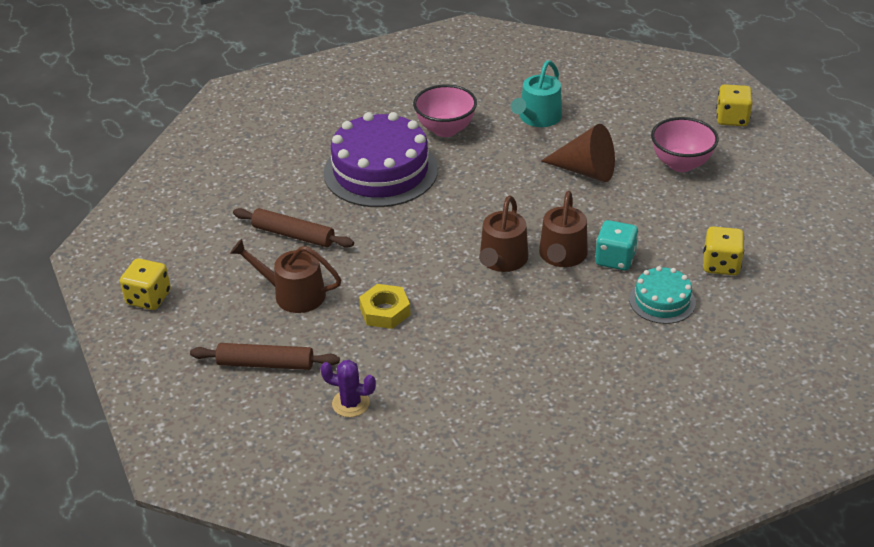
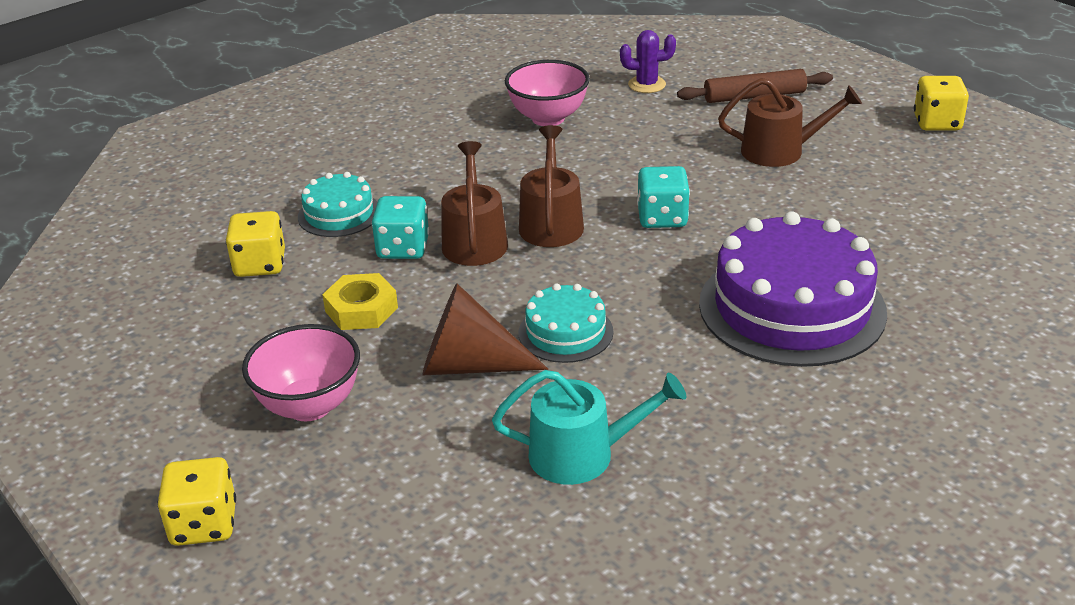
camera: 165 degrees right, 5 degrees down
brown rolling pin [233,208,354,248] -> none
yellow nut [359,284,411,329] -> yellow nut moved to [322,273,398,330]
pink bowl [413,84,477,137] -> pink bowl moved to [505,60,590,126]
turquoise watering can [511,60,562,127] -> turquoise watering can turned 75 degrees clockwise [492,370,686,485]
none -> turquoise cake [519,283,614,363]
none -> turquoise dice [637,166,690,228]

